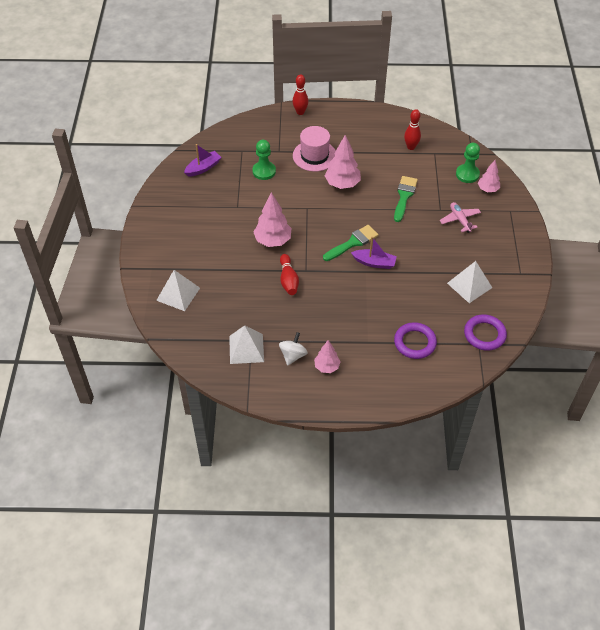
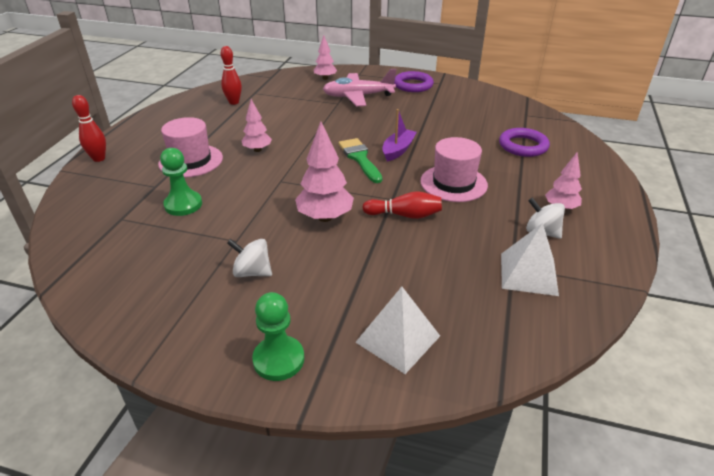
camera: 75 degrees left, 15 degrees down
purple boat [184,144,221,177] -> none
pink tree [325,135,361,189] -> pink tree [242,99,272,152], size x0.62
green brush [394,176,418,222] -> none
pink plane [440,202,481,233] -> pink plane [323,69,397,106], size x1.63
white pyramid [447,261,492,303] -> none
green pawn [456,143,480,183] -> green pawn moved to [252,292,304,381]
purple ring [464,314,507,351] -> purple ring moved to [394,71,434,92]
none -> white spinning top [227,239,272,277]
none -> pink hat [421,137,488,202]

